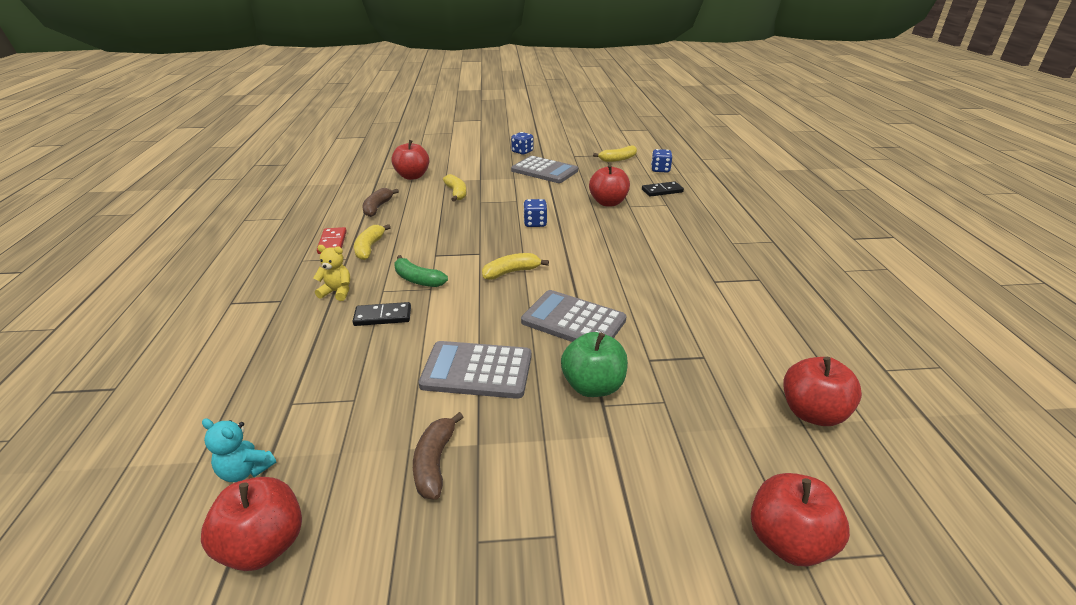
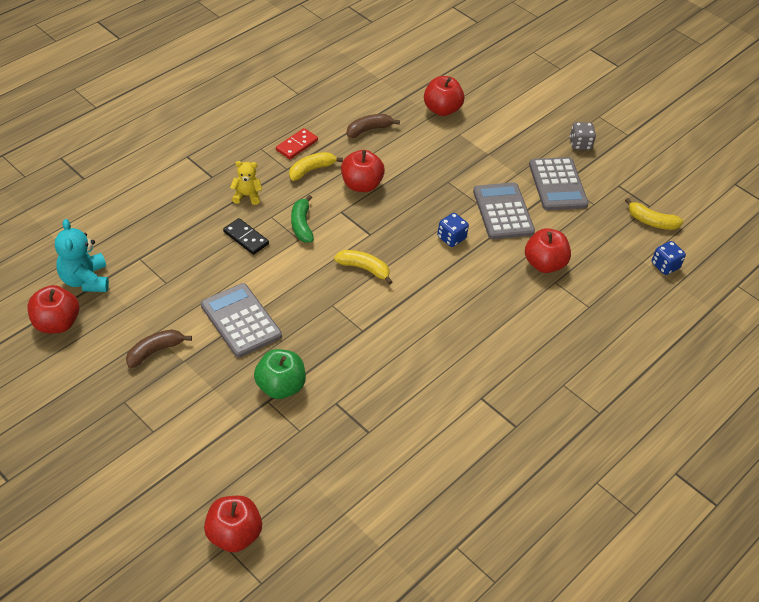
camera: 45 degrees right, 15 degrees up
turquoise teddy bear [202,418,277,482] -> turquoise teddy bear [55,219,109,292], size x1.60
yellow teddy bear [314,245,350,301] -> yellow teddy bear turned 60 degrees counterclockwise [230,161,262,205]
yellow banana [443,174,467,202] -> none
blue dice [511,132,533,155] -> grey dice [570,122,596,150]
grey calculator [521,290,627,342] -> grey calculator moved to [473,182,535,239]
black domino [642,181,684,197] -> none
red apple [783,357,862,426] -> red apple moved to [341,150,385,192]

